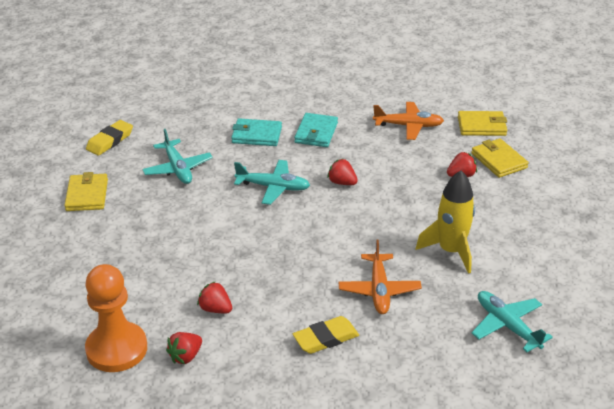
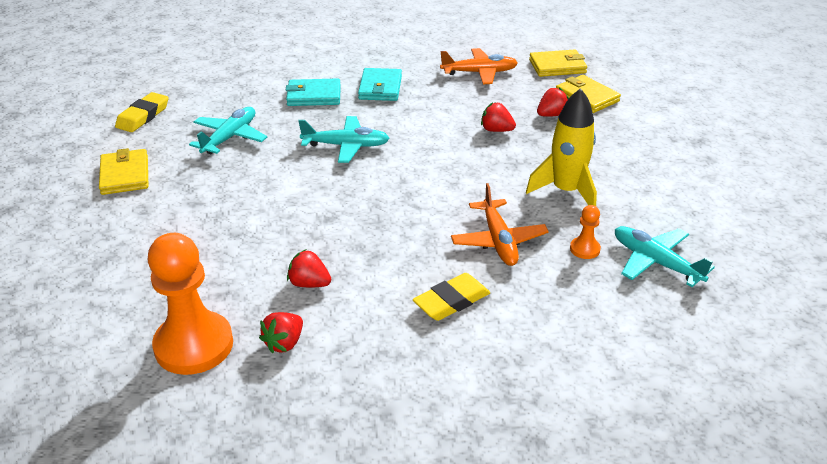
camera: 10 degrees left, 0 degrees up
turquoise plane [142,129,213,184] -> turquoise plane turned 120 degrees counterclockwise [189,107,267,154]
red strawberry [327,159,358,185] -> red strawberry moved to [481,103,516,132]
none -> orange pawn [570,205,601,259]

